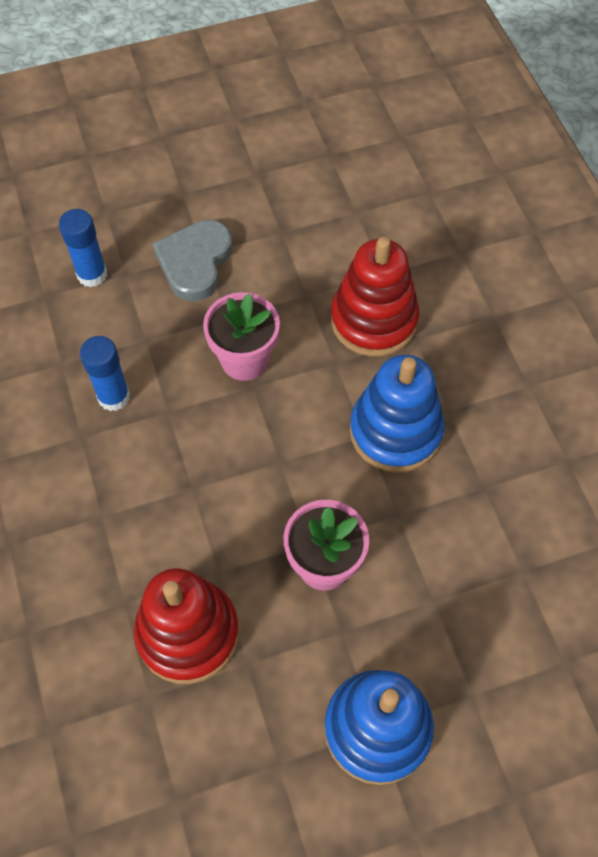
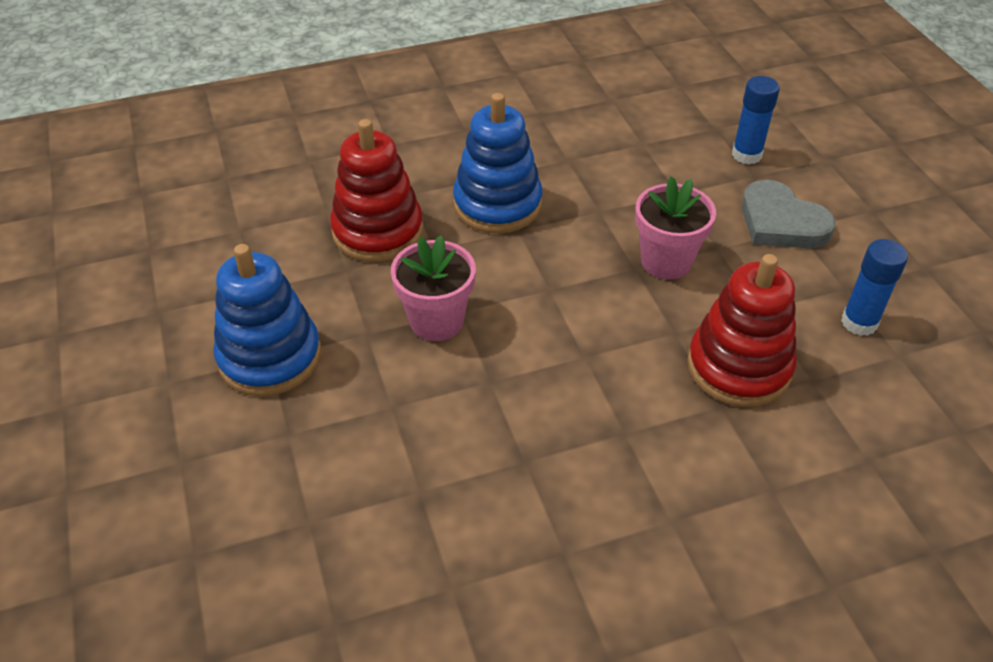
camera: 90 degrees right, 15 degrees down
blue glue stick [80,336,130,411] -> blue glue stick moved to [841,239,908,336]
grey heart [153,220,233,302] -> grey heart turned 150 degrees counterclockwise [741,180,835,248]
blue stacking toy [350,355,444,473] -> blue stacking toy moved to [453,93,542,234]

